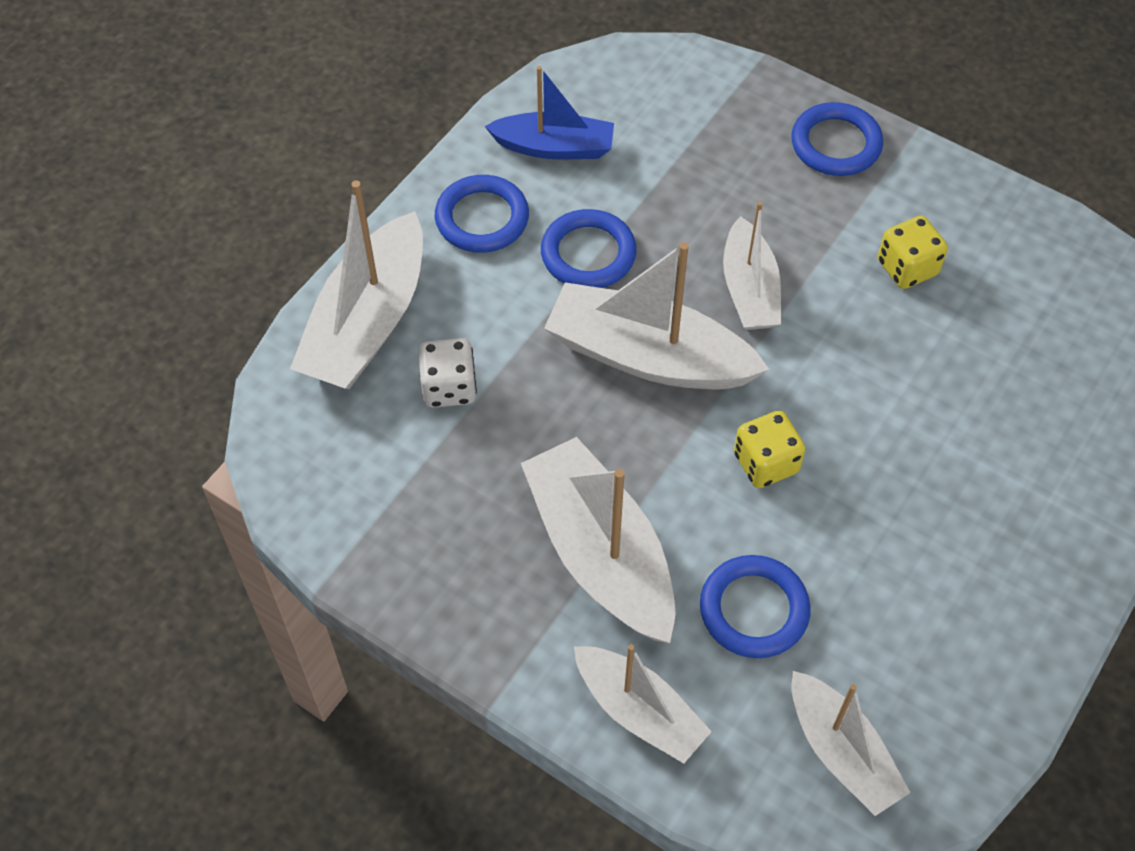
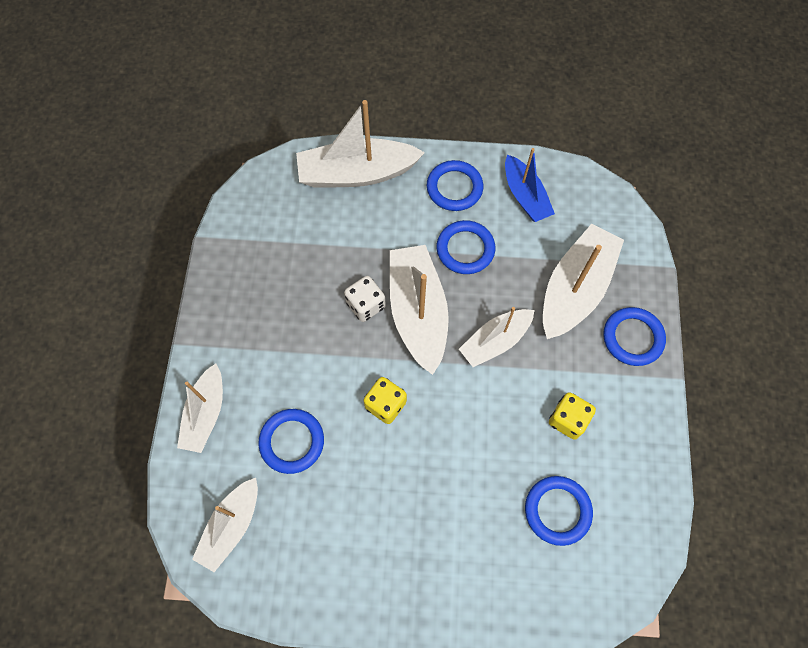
camera: 60 degrees right, 10 degrees up
white dice [418,338,477,408] -> white dice moved to [344,276,386,322]
white boat [521,437,676,643] -> white boat moved to [543,224,624,339]
none -> blue ring [525,476,593,546]

